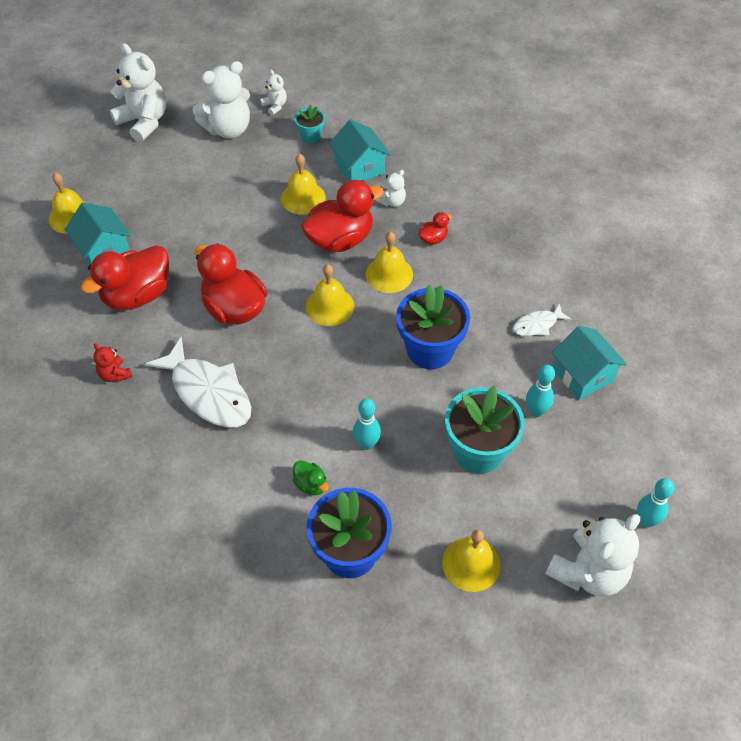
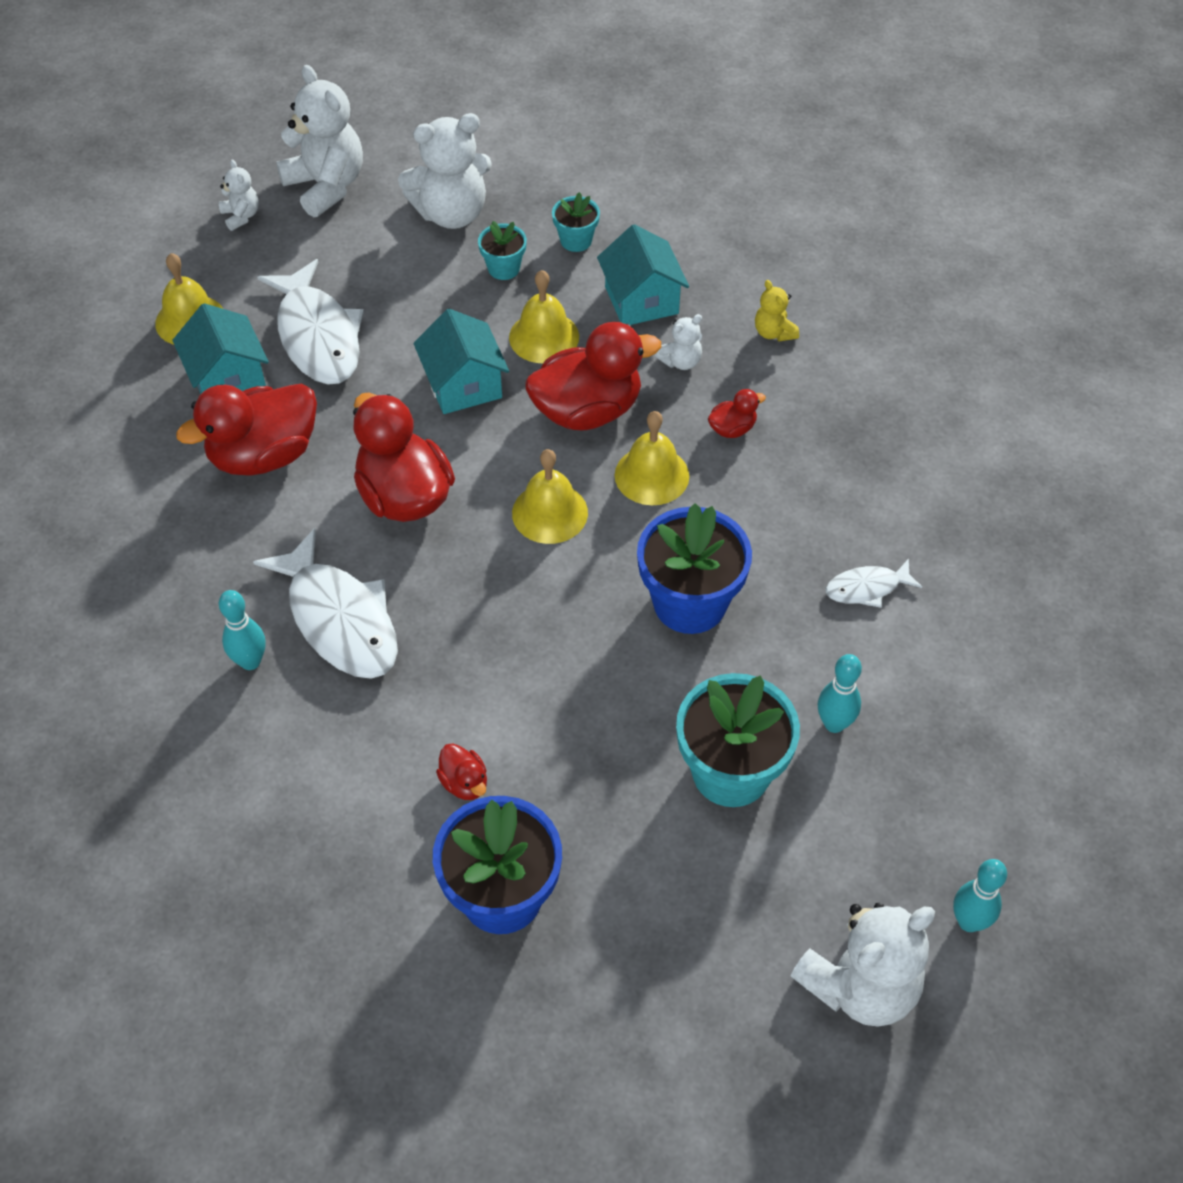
camera: 10 degrees right, 0 degrees up
red teddy bear [93,343,133,382] -> none
white teddy bear [260,70,287,115] -> white teddy bear moved to [219,159,259,231]
green duck [293,460,329,495] -> red duck [436,743,487,800]
turquoise bowling pin [353,398,381,450] -> turquoise bowling pin moved to [219,590,266,670]
yellow bell [442,530,501,592] -> none
turquoise house [552,326,627,400] -> turquoise house moved to [413,309,509,414]
none -> white fish [257,259,364,385]
none -> turquoise flower pot [478,221,527,280]
none -> yellow teddy bear [755,280,799,342]

